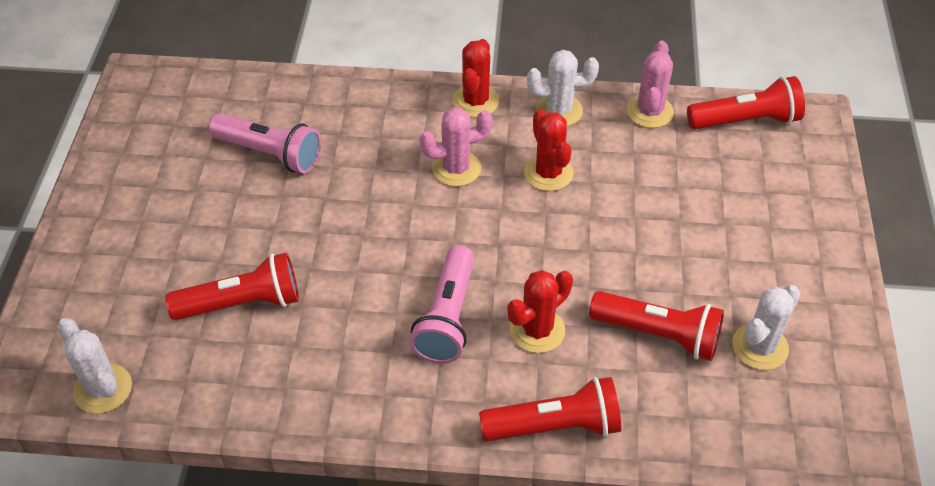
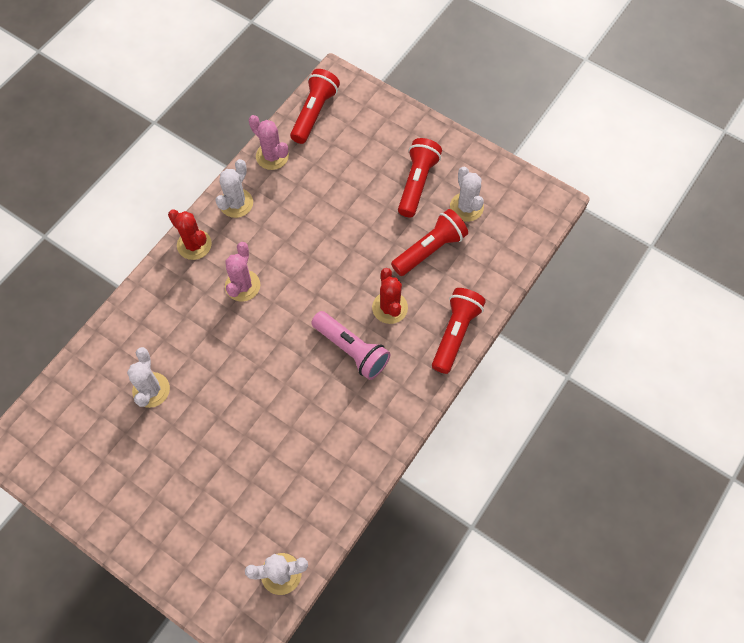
camera: 60 degrees left, 15 degrees up
red flashlight [165,252,299,320] -> red flashlight moved to [398,138,442,217]
pink flashlight [208,113,321,173] -> white cactus [127,347,170,408]
red cactus [524,109,573,191] -> none

